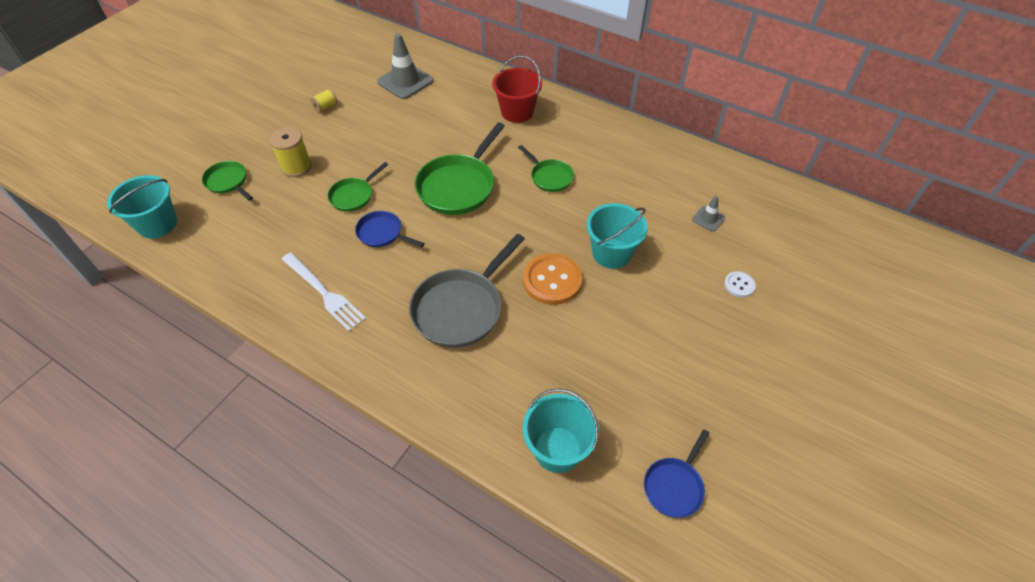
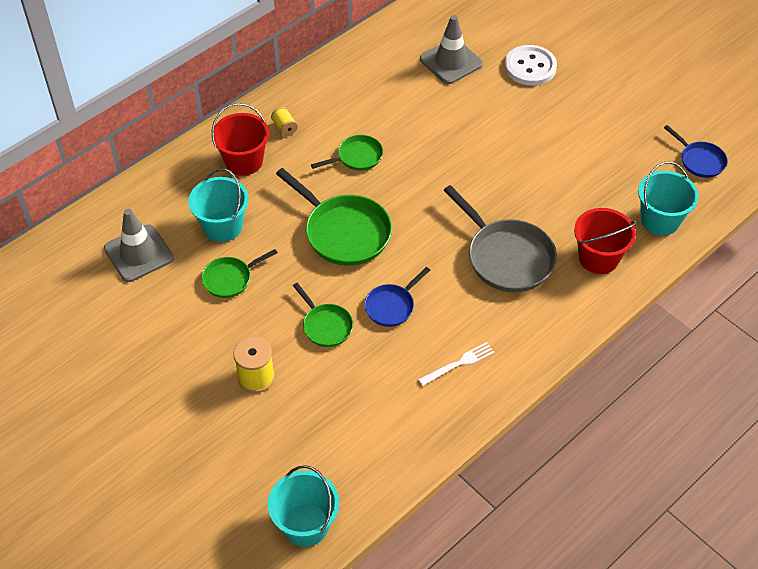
camera: 75 degrees left, 0 degrees up
green pan [202,161,253,201] -> green pan moved to [202,249,278,298]
white fork [281,252,366,331] -> white fork [418,342,495,386], size x0.66
yellow spool [310,89,338,113] -> yellow spool moved to [271,107,298,136]
orange button [523,253,582,305] -> none
turquoise bucket [586,203,648,269] -> turquoise bucket moved to [188,168,249,242]
grey traffic cone [692,196,725,232] -> grey traffic cone [420,15,483,84], size x2.00
white button [724,271,756,298] -> white button [505,45,557,86], size x1.98
none -> red bucket [574,208,636,274]

